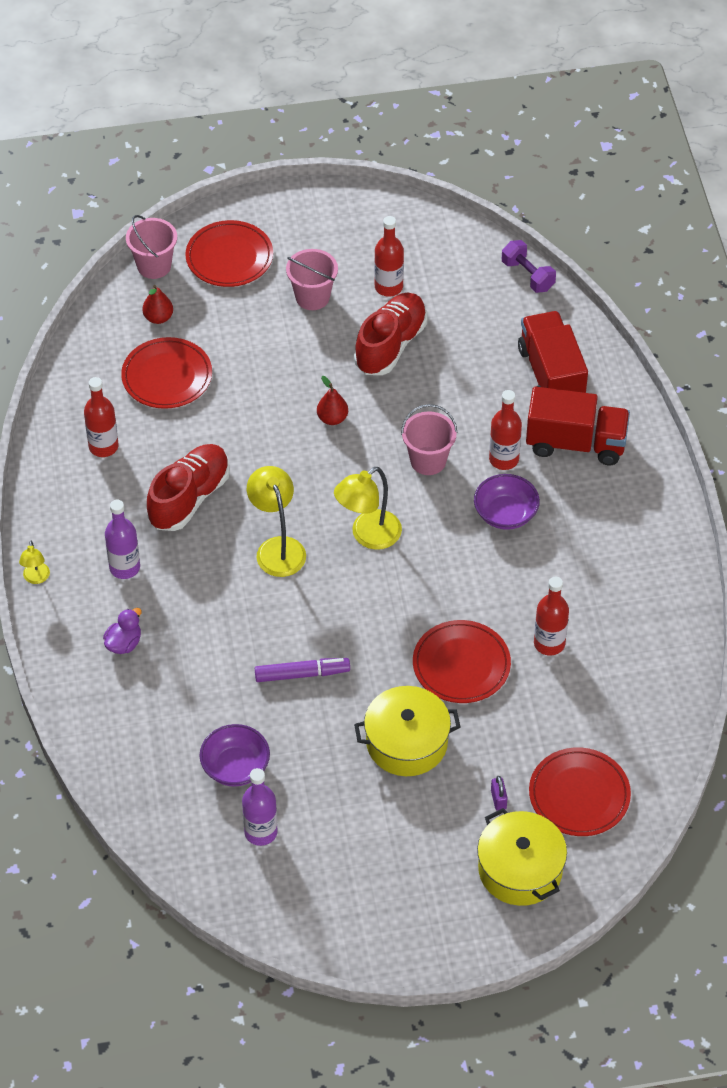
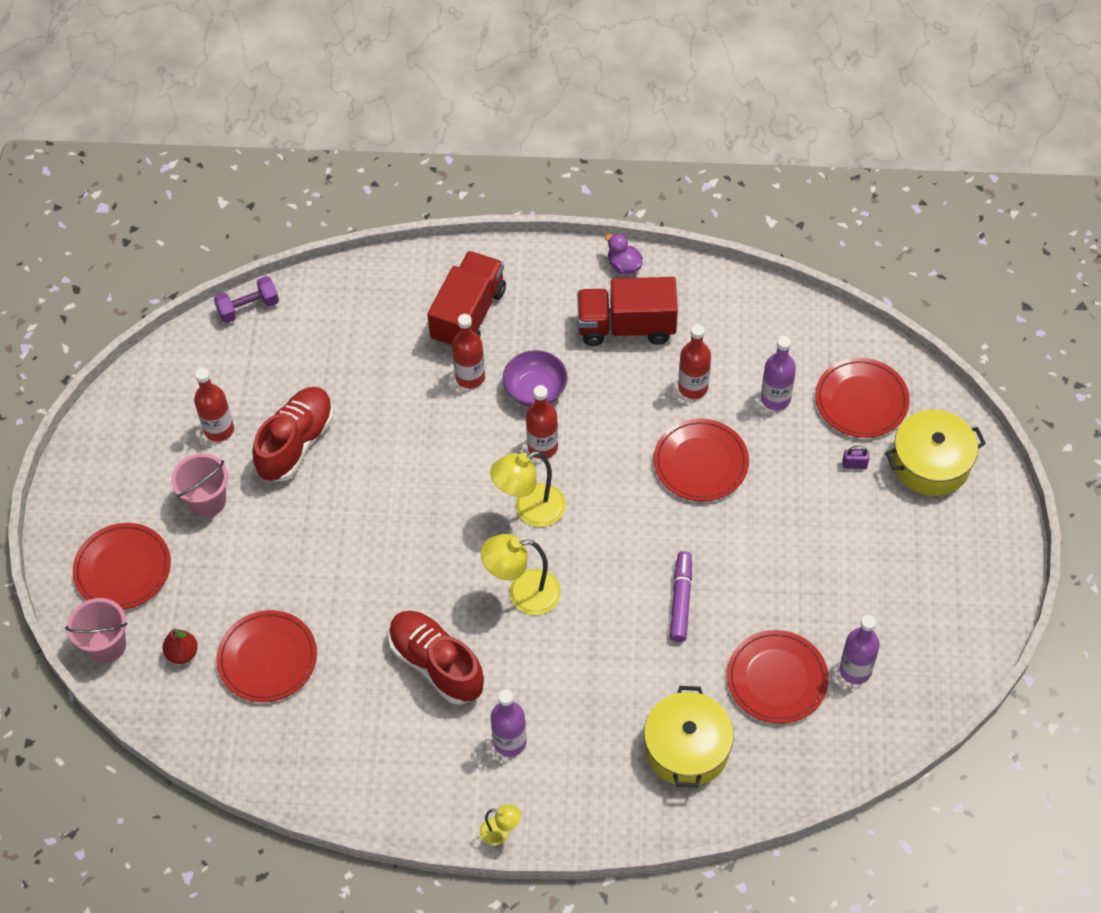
camera: 75 degrees left, 5 degrees up
red bottle [84,377,119,457] -> red bottle moved to [526,385,558,459]
purple duck [103,608,142,654] -> purple duck moved to [605,234,643,274]
purple bowl [199,724,270,786] -> red plate [727,630,829,724]
red pear [317,376,348,425] -> none
yellow lamp [334,467,402,550] -> yellow lamp turned 90 degrees clockwise [490,451,566,527]
red shoe [354,293,427,375] -> red shoe turned 75 degrees clockwise [253,387,334,481]
yellow pot [354,686,461,776] -> yellow pot moved to [644,686,734,788]
pink bucket [401,404,457,475] -> none
red truck [518,311,588,393] -> red truck moved to [577,277,678,346]
none -> purple bottle [761,336,796,411]

